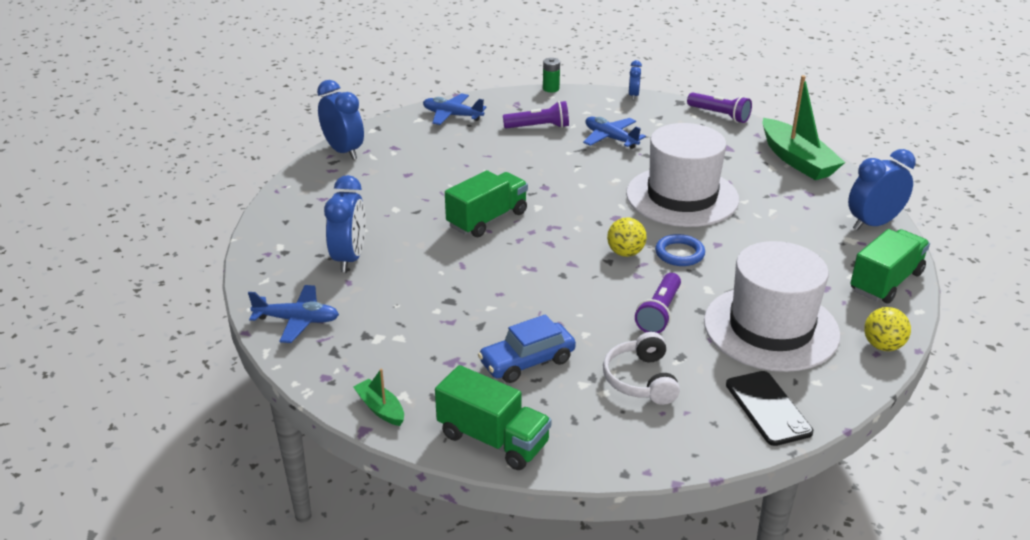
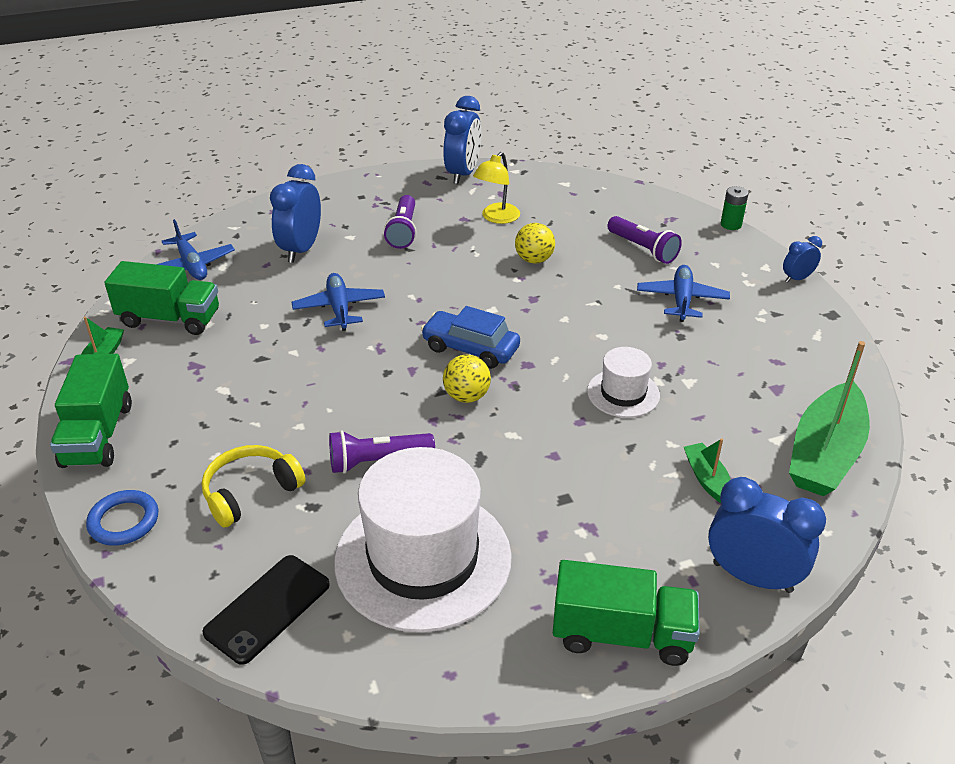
camera: 55 degrees right, 5 degrees up
blue clock [324,175,366,272] -> blue clock turned 135 degrees clockwise [270,164,321,263]
blue plane [423,93,487,125] -> blue plane moved to [292,273,385,331]
green truck [445,170,528,237] -> green truck moved to [104,261,219,335]
blue car [478,314,576,383] -> blue car moved to [421,306,520,369]
white headphones [603,332,680,405] -> yellow headphones [202,445,306,528]
white hat [626,123,739,227] -> white hat [587,347,660,418], size x0.49
blue ring [655,234,705,266] -> blue ring moved to [86,490,158,546]
purple flashlight [687,92,752,123] -> purple flashlight moved to [384,195,416,249]
yellow ball [864,307,911,351] -> yellow ball moved to [515,223,555,263]
none -> yellow lamp [473,152,520,224]
none -> green boat [684,438,731,503]

